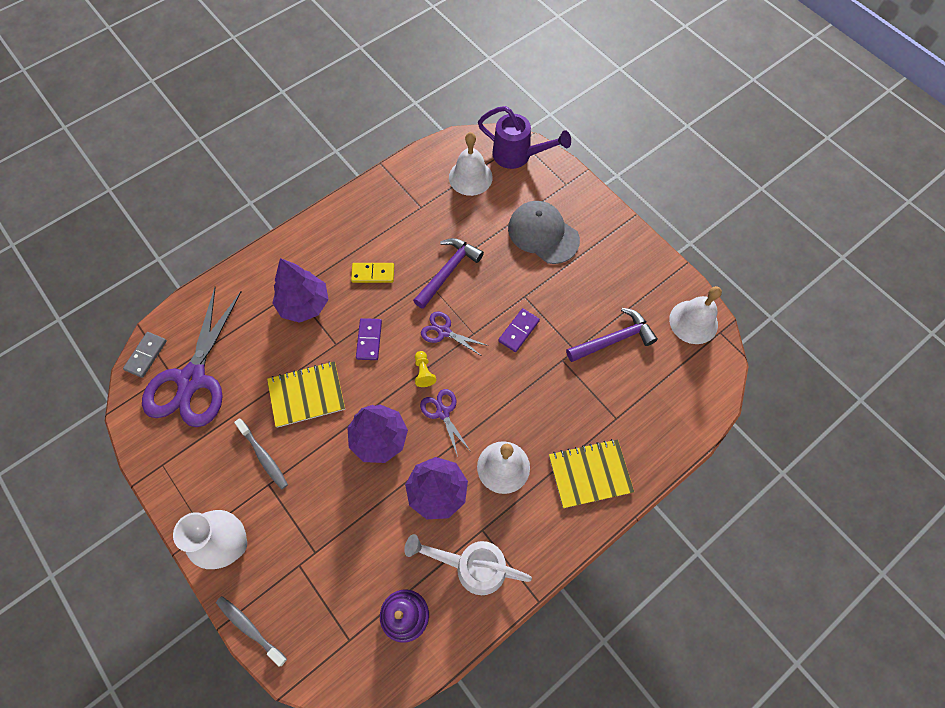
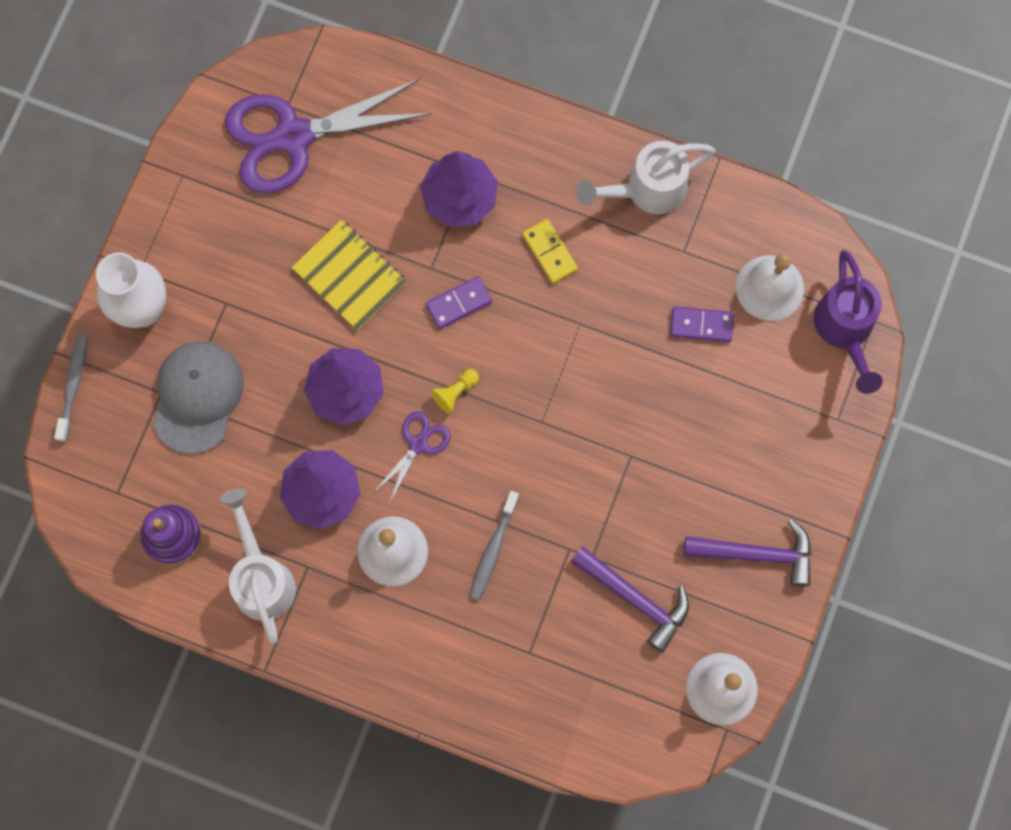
camera: 60 degrees right, 10 degrees up
grey domino [123,332,167,378] -> none
grey toothbrush [234,418,288,489] -> grey toothbrush moved to [470,491,519,601]
purple hammer [413,238,484,309] -> purple hammer moved to [684,519,811,586]
purple scissors [421,311,488,355] -> none
purple domino [498,308,540,352] -> purple domino moved to [670,306,734,342]
grey cap [508,201,580,264] -> grey cap moved to [153,341,244,454]
yellow notebook [549,439,634,508] -> none
none -> white watering can [576,141,716,214]

